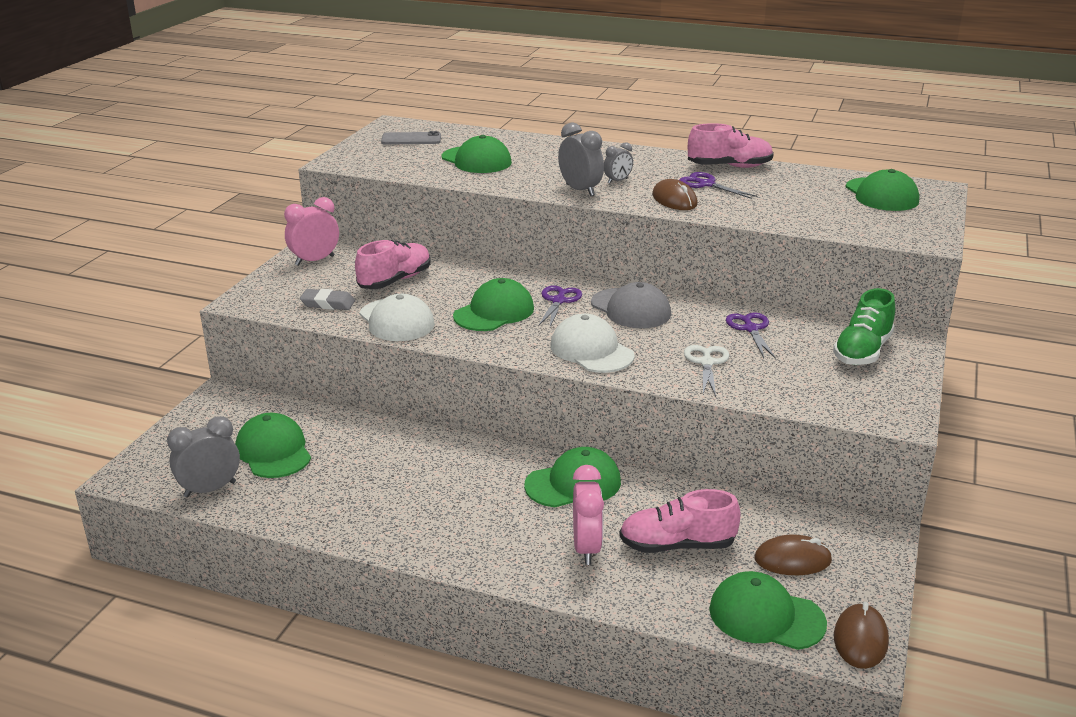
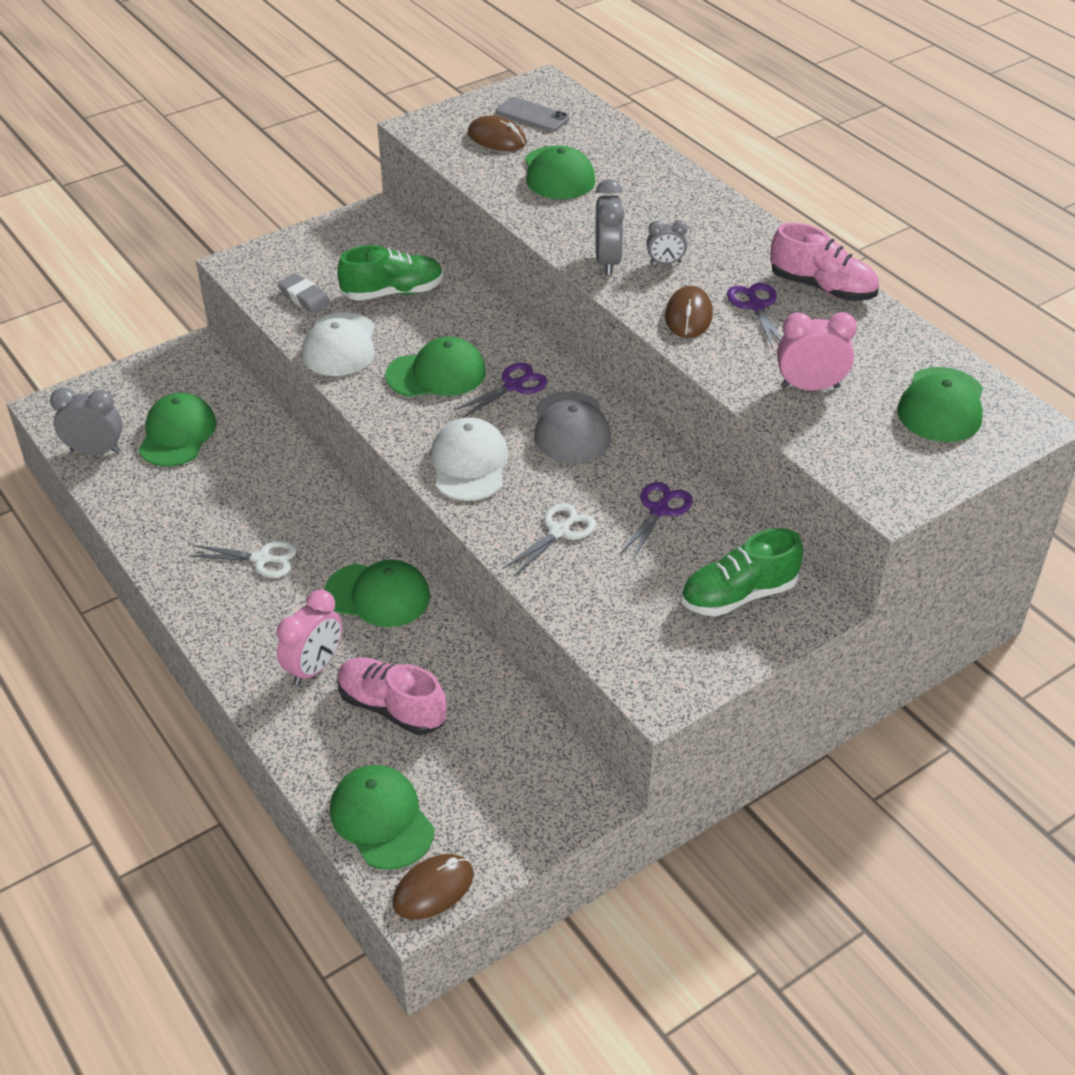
camera: 35 degrees right, 15 degrees up
pink clock [284,197,339,266] -> pink clock moved to [777,312,857,391]
pink shoe [355,240,431,289] -> green shoe [337,245,443,301]
brown mouse [755,535,832,575] -> brown mouse moved to [468,116,526,151]
none -> white scissors [189,541,297,578]

